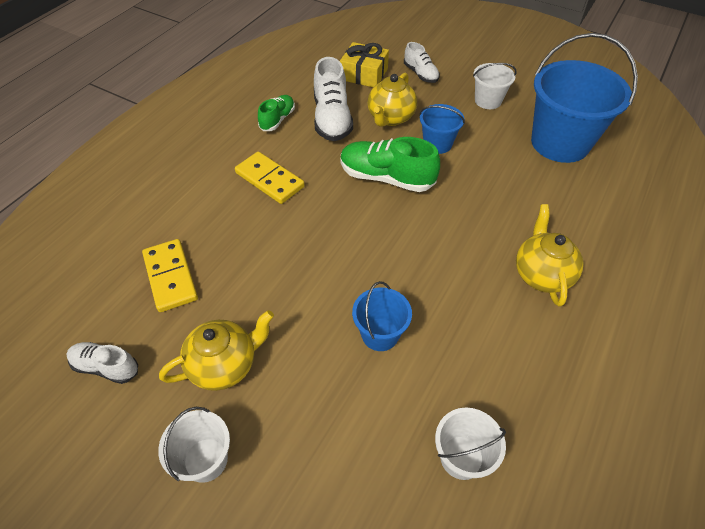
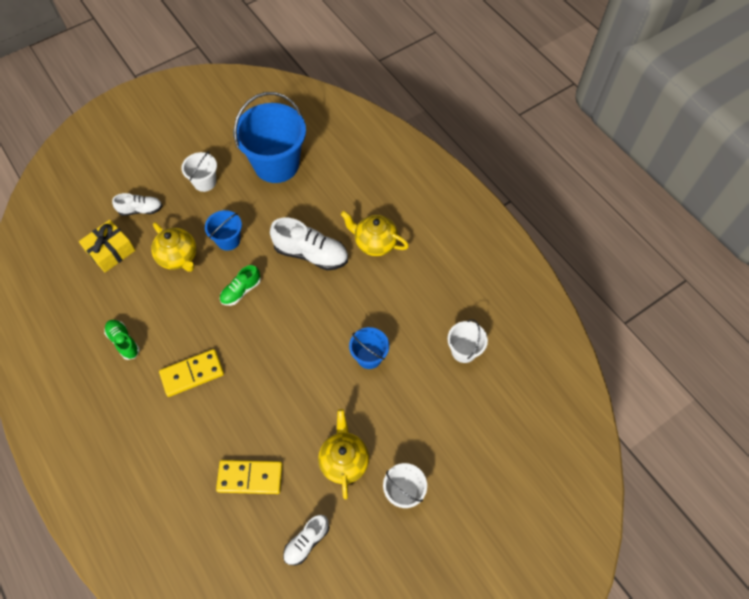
camera: 65 degrees left, 10 degrees up
white shoe [314,57,353,141] -> white shoe moved to [270,218,348,271]
green shoe [341,137,440,192] -> green shoe [220,265,261,306], size x0.59

